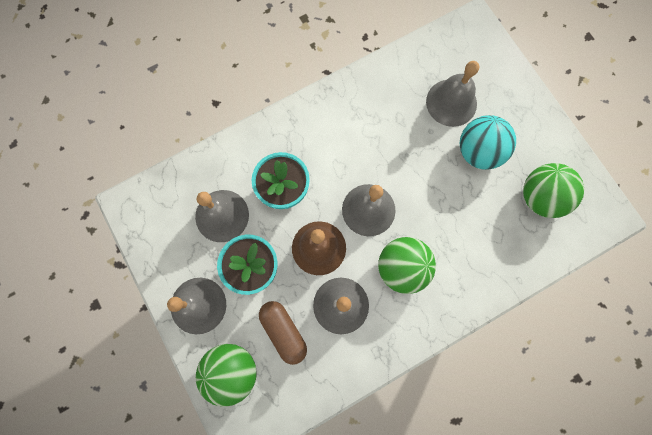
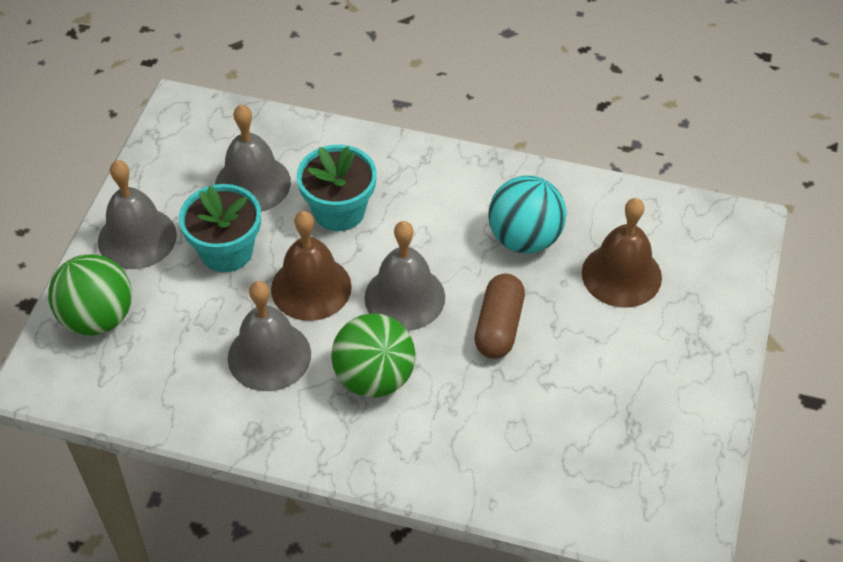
camera: 45 degrees right, 25 degrees down
brown capsule [259,301,307,365] -> brown capsule moved to [475,274,525,359]
grey bell [426,61,479,127] -> brown bell [582,198,662,307]
turquoise ball [460,115,516,170] -> turquoise ball moved to [488,176,567,254]
green ball [523,163,584,218] -> none

